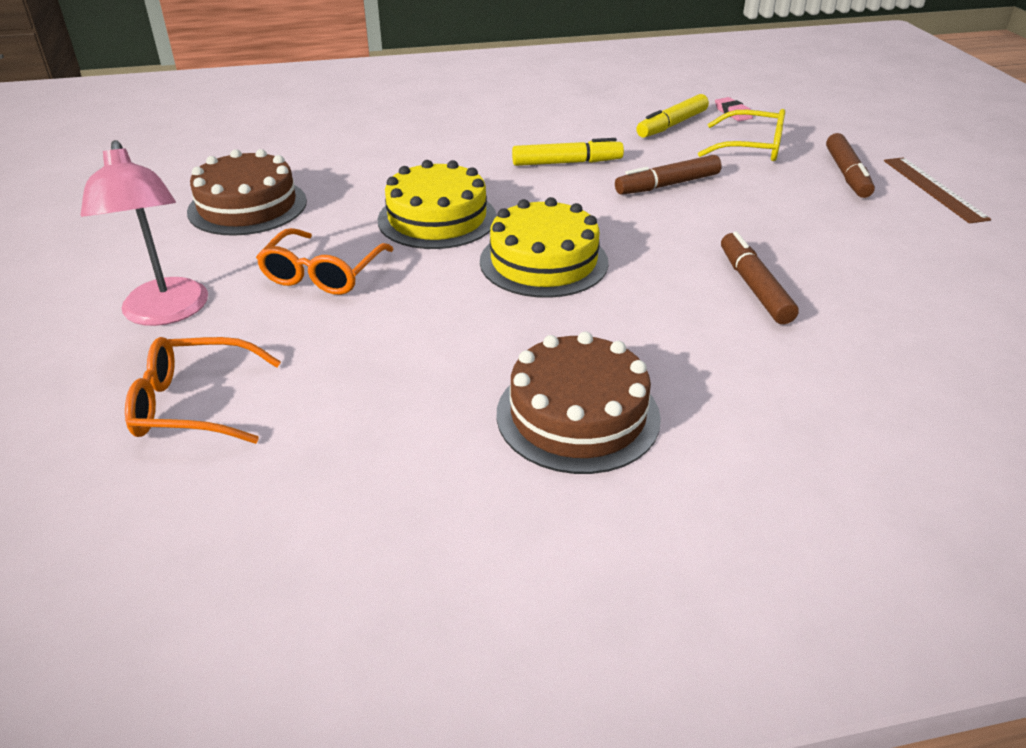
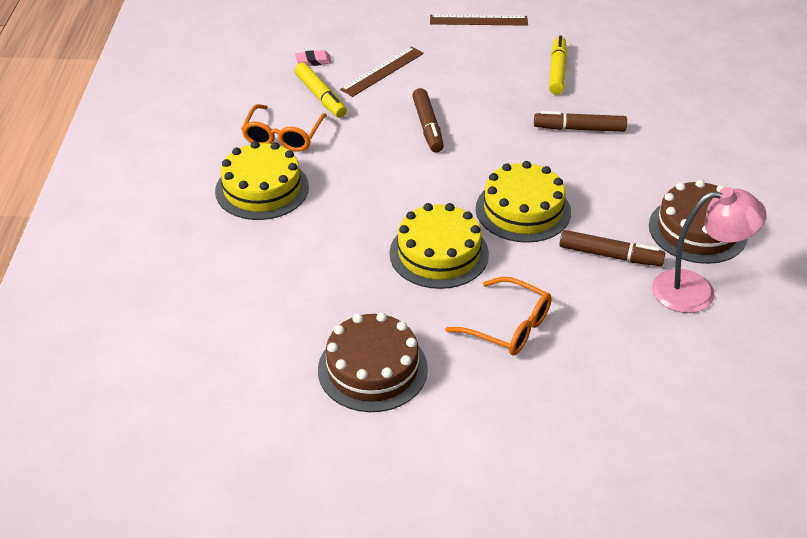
camera: 75 degrees left, 5 degrees up
pink lamp [81,140,208,326] -> pink lamp moved to [652,187,767,313]
orange glasses [125,337,281,444] -> orange glasses moved to [241,104,327,152]
yellow marker [512,138,624,166] -> yellow marker moved to [549,36,567,94]
yellow glasses [698,109,785,161] -> brown ruler [340,47,424,97]
brown marker [826,133,875,198] -> brown marker moved to [560,230,666,266]
none -> yellow cake [215,141,309,220]

